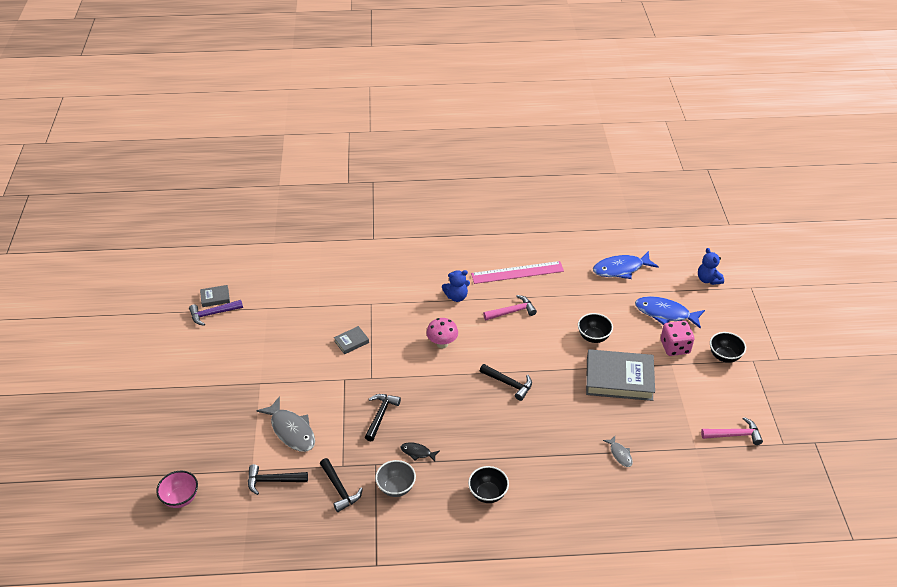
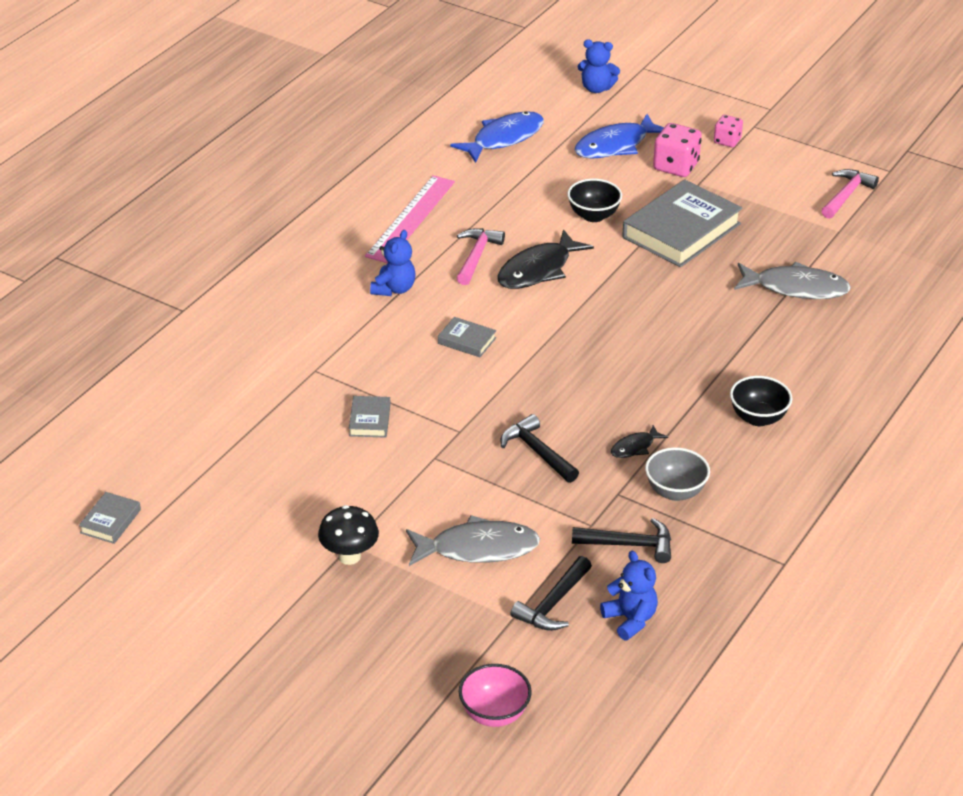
camera: 55 degrees left, 5 degrees down
purple hammer [189,300,243,326] -> none
pink mushroom [426,318,458,348] -> grey book [438,317,496,357]
black hammer [480,364,532,401] -> none
blue fish [593,251,659,279] -> blue fish turned 150 degrees counterclockwise [450,111,544,163]
grey fish [603,436,633,467] -> grey fish [734,262,851,299], size x1.99
black bowl [710,332,746,363] -> pink dice [714,115,743,147]
none -> black mushroom [318,505,379,565]
none -> black fish [497,229,594,289]
none -> blue teddy bear [600,551,658,640]

